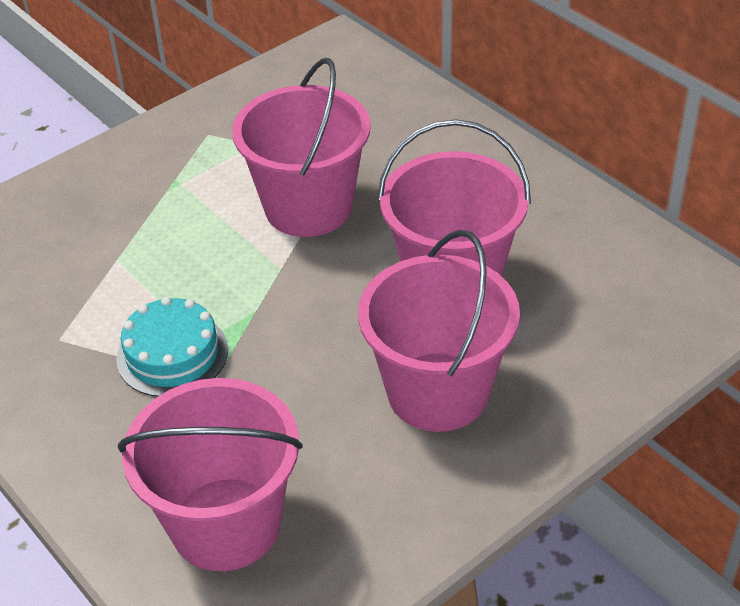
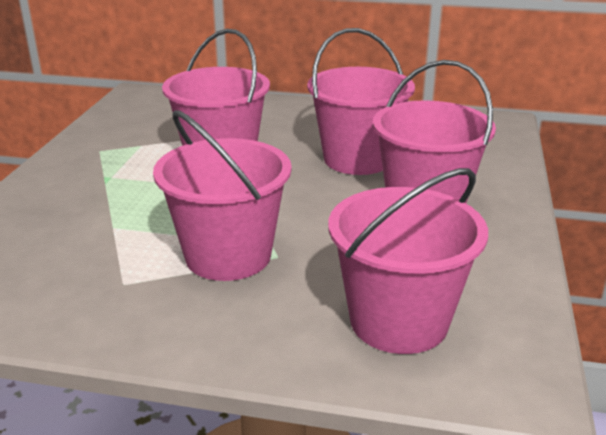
camera: 40 degrees left, 15 degrees down
turquoise cake [116,297,228,397] -> pink bucket [153,110,292,281]

